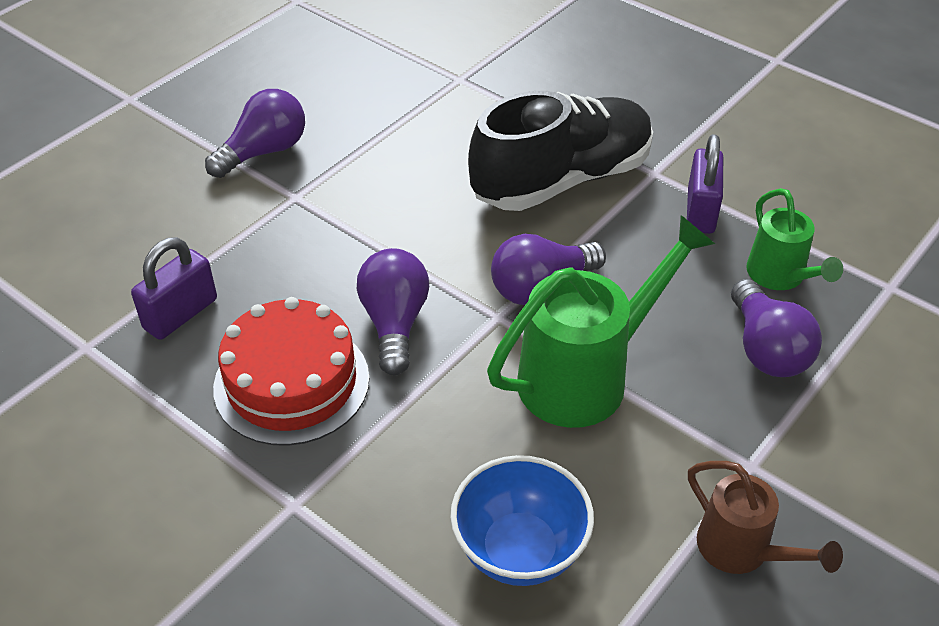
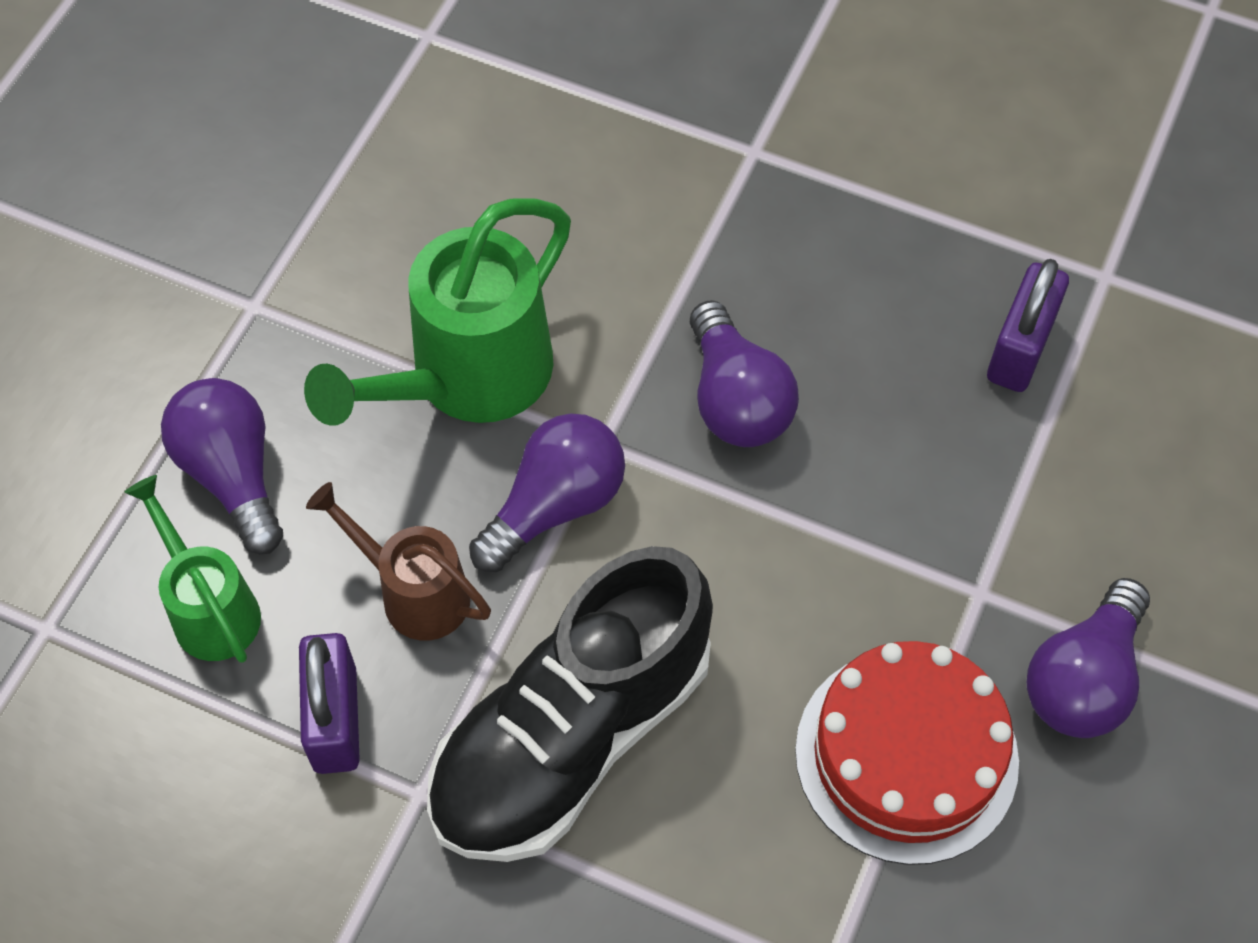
camera: 165 degrees right, 15 degrees up
red cake [213,297,369,446] -> red cake moved to [795,641,1019,865]
blue bowl [450,455,594,586] -> none
brown watering can [688,461,843,574] -> brown watering can moved to [306,482,491,640]

